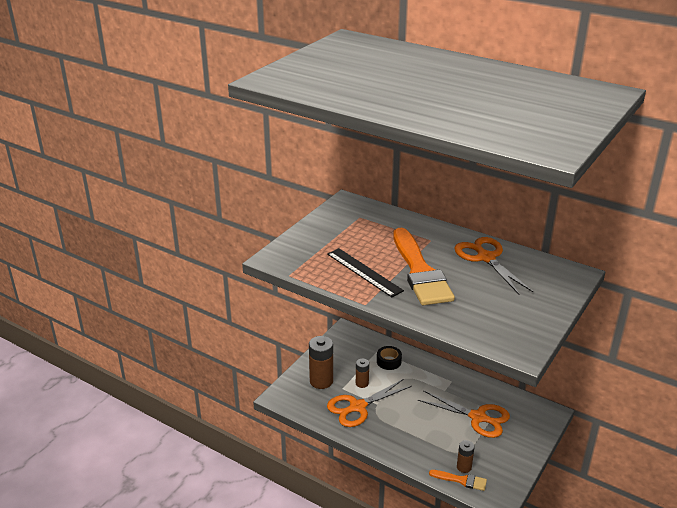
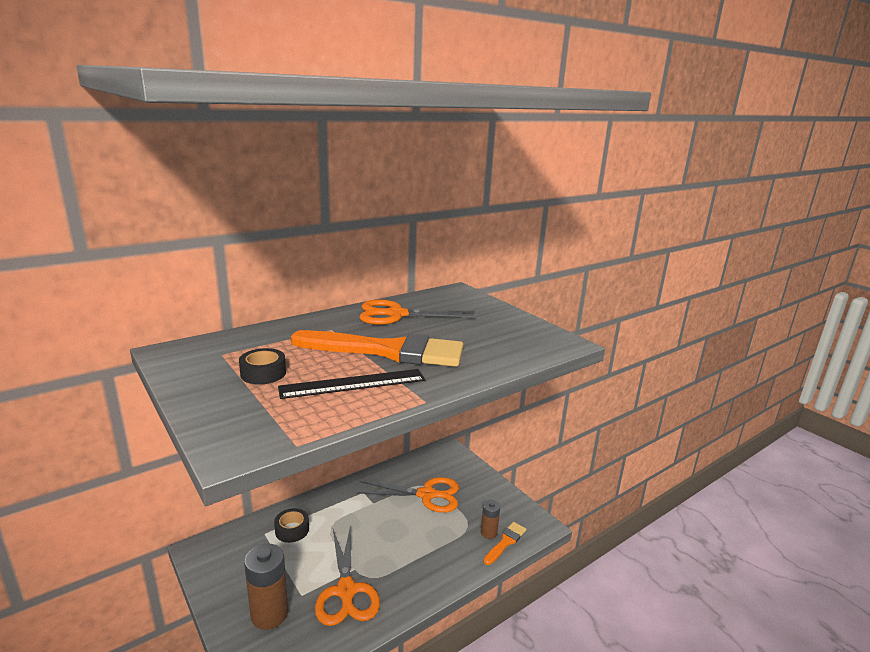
camera: 70 degrees left, 10 degrees down
brown battery [356,359,369,388] -> none
orange scissors [418,390,510,438] -> orange scissors turned 45 degrees clockwise [356,477,459,513]
none -> black tape [239,348,286,384]

